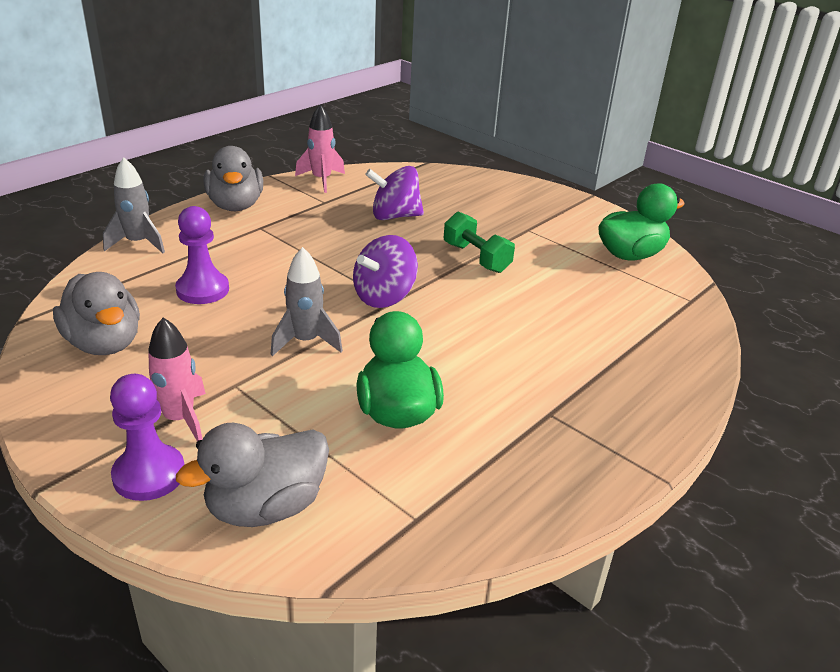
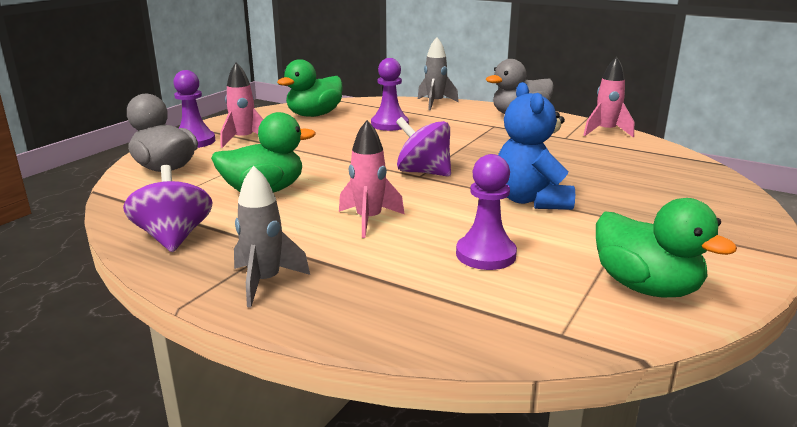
camera: 80 degrees right, 10 degrees down
grey duck [53,272,140,355] -> green duck [277,59,343,117]
grey rocket [271,247,343,356] -> grey rocket moved to [234,166,310,308]
purple spinning top [365,166,424,220] -> purple spinning top moved to [123,165,212,252]
green dumbbell [444,212,515,273] -> blue teddy bear [498,82,575,210]
none -> pink rocket [339,120,404,238]
none -> purple pawn [456,154,517,270]

